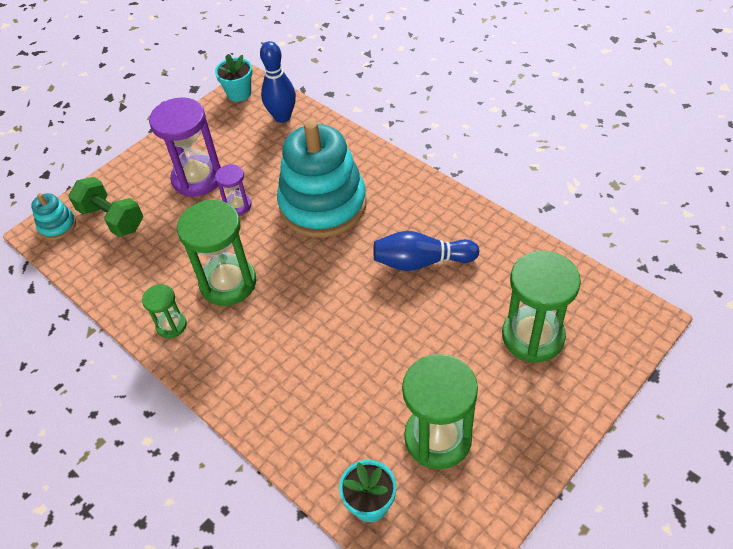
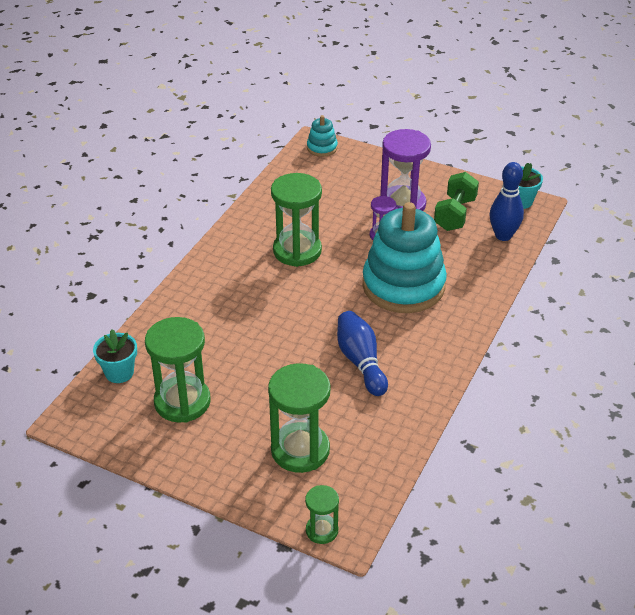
camera: 70 degrees right, 10 degrees down
green dumbbell [69,177,143,237] -> green dumbbell moved to [434,172,479,231]
green hourglass [142,284,187,338] -> green hourglass moved to [305,485,339,544]

